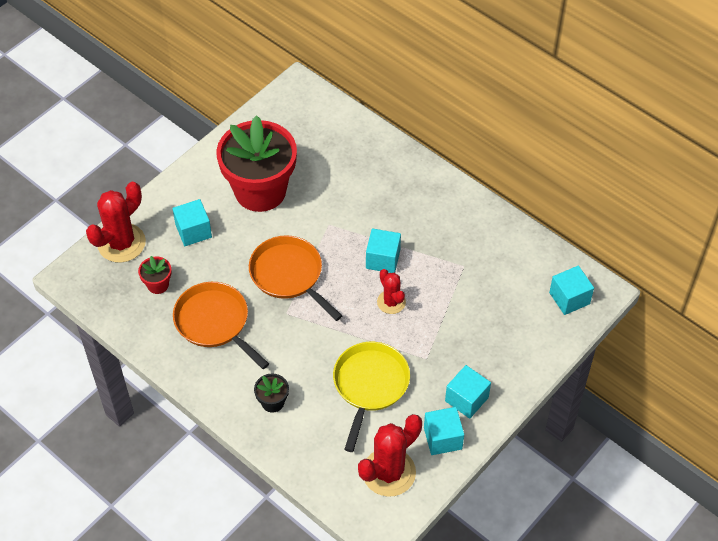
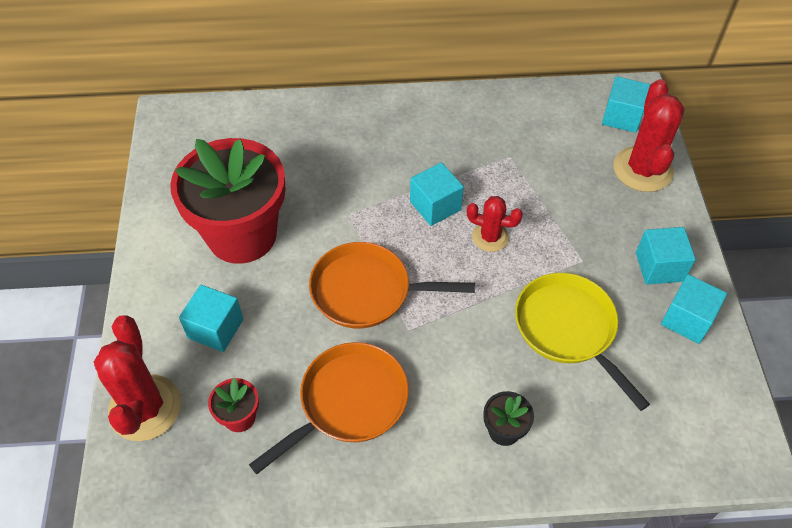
camera: 45 degrees left, 0 degrees up
orange pan [173,282,269,369] -> orange pan turned 135 degrees clockwise [249,342,409,474]
red cactus [358,414,422,497] -> red cactus moved to [614,79,685,192]

